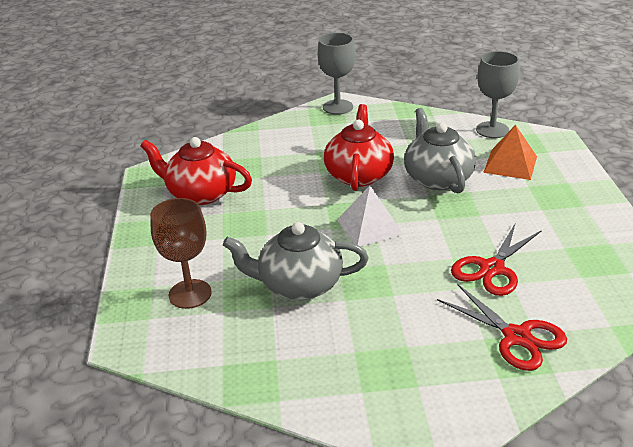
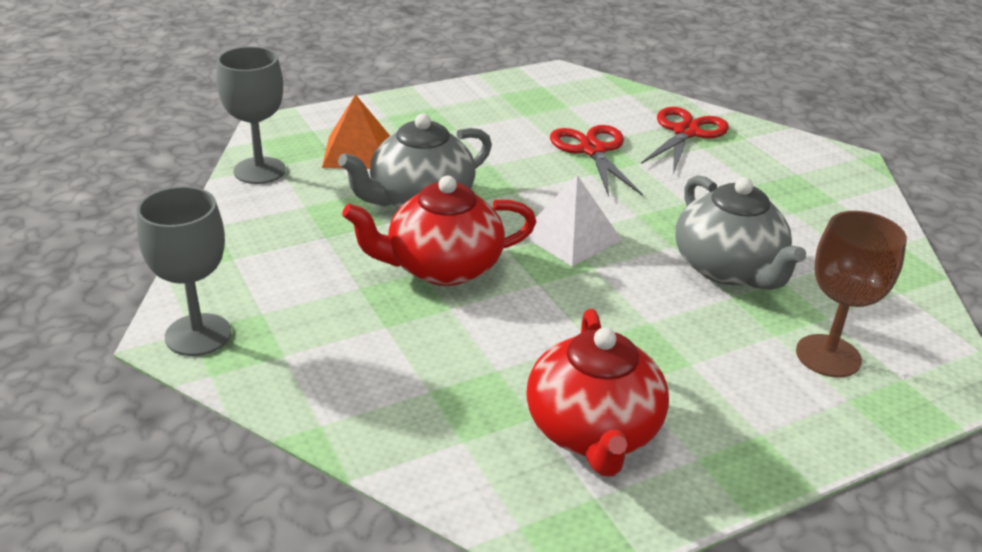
camera: 115 degrees left, 0 degrees up
red scissors [451,224,541,296] -> red scissors turned 120 degrees counterclockwise [550,125,643,197]

